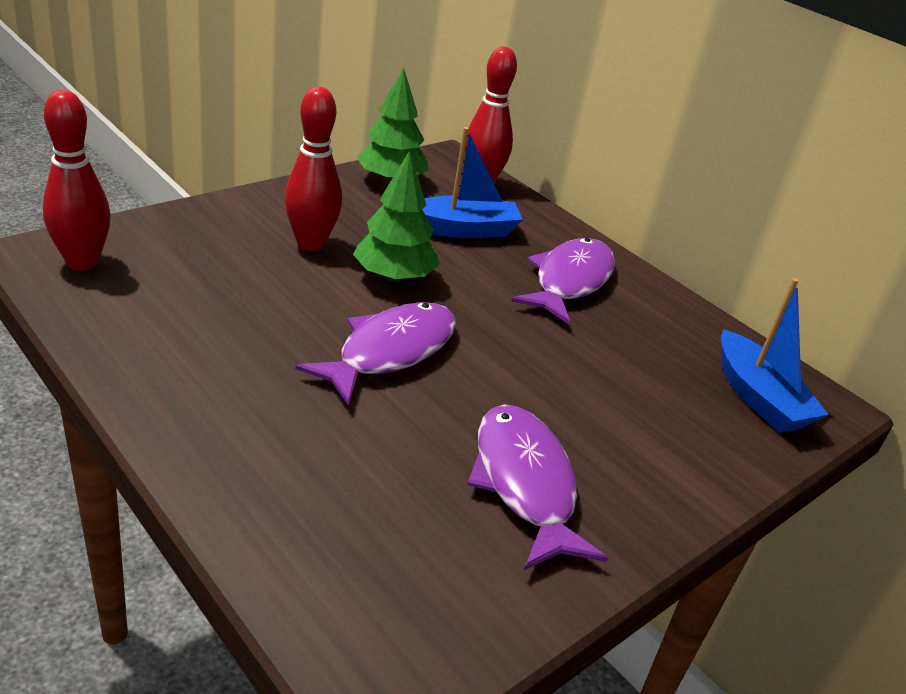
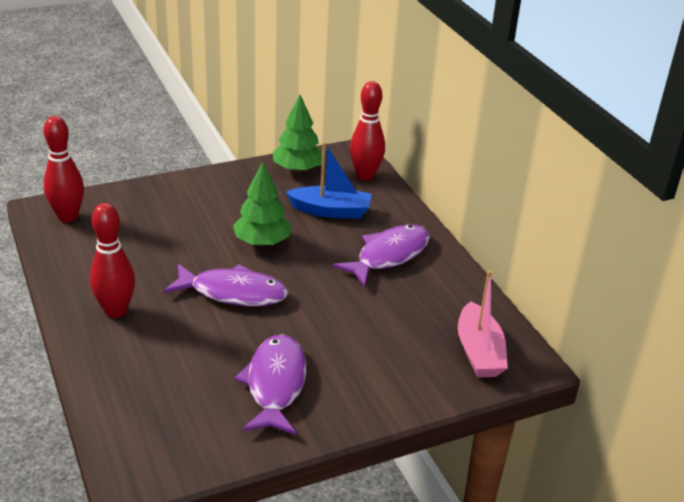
camera: 20 degrees right, 0 degrees up
red bowling pin [284,87,342,251] -> red bowling pin moved to [90,203,135,318]
purple fish [295,302,456,406] -> purple fish turned 45 degrees clockwise [163,264,288,306]
blue boat [721,278,828,433] -> pink boat [458,270,508,378]

